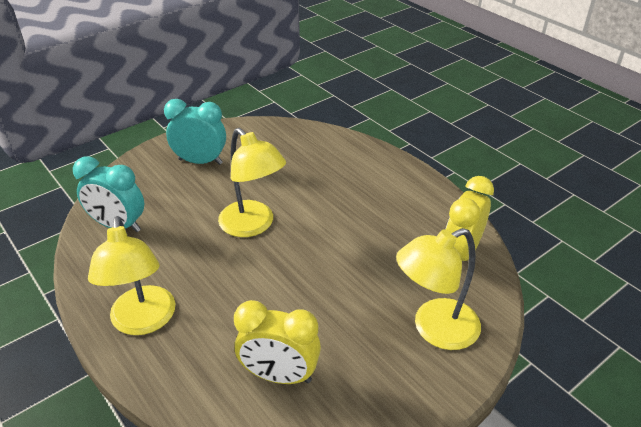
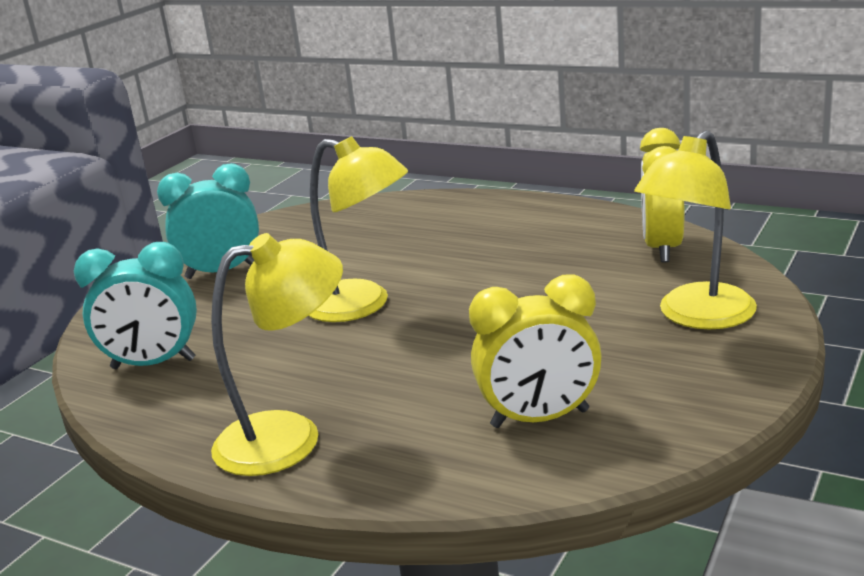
camera: 20 degrees left, 15 degrees down
yellow lamp [88,216,176,335] -> yellow lamp turned 75 degrees counterclockwise [211,233,343,476]

